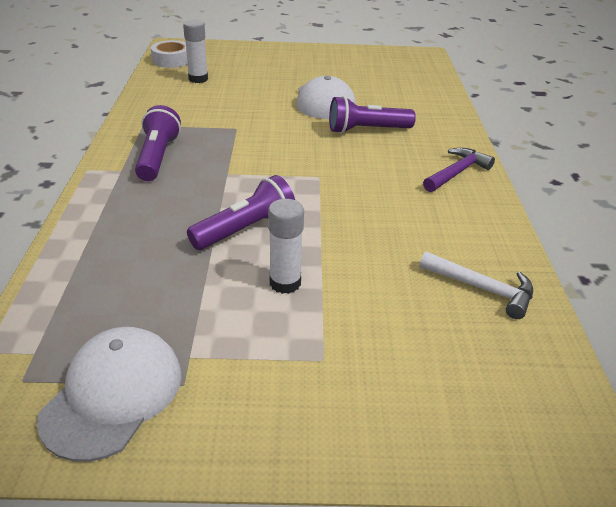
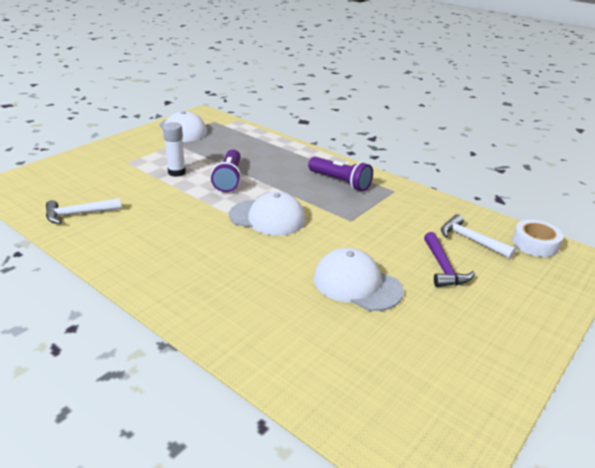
camera: 130 degrees right, 5 degrees down
white glue stick [183,20,208,83] -> white hammer [441,214,516,259]
purple flashlight [329,96,416,134] -> none
purple hammer [423,148,495,192] -> purple hammer moved to [424,232,475,287]
none -> white cap [229,192,306,236]

